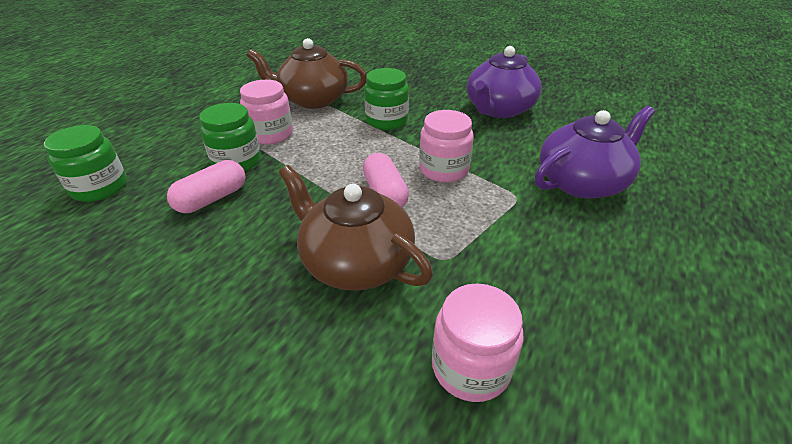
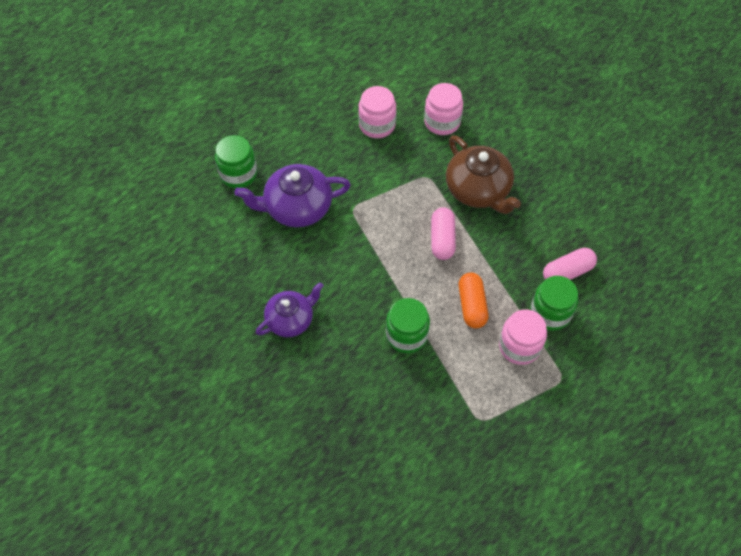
camera: 160 degrees left, 20 degrees up
green jar [44,125,127,202] -> green jar moved to [215,135,257,188]
brown teapot [247,38,367,109] -> none
pink jar [419,110,474,183] -> pink jar moved to [358,86,396,138]
purple teapot [467,46,542,118] -> purple teapot [256,282,324,337], size x0.66
none -> orange capsule [459,273,488,328]

